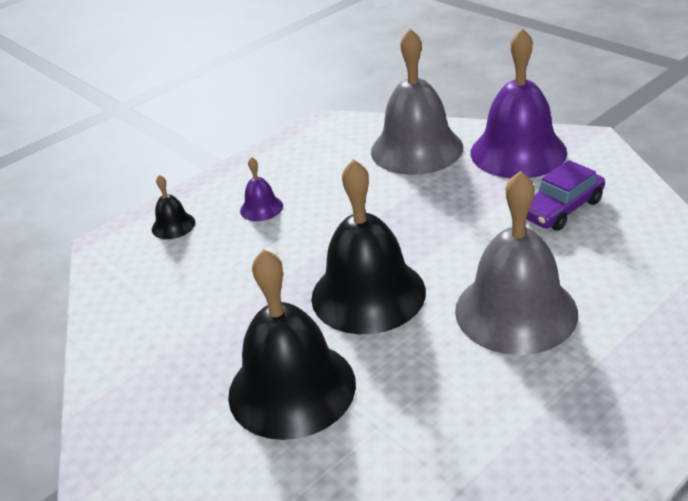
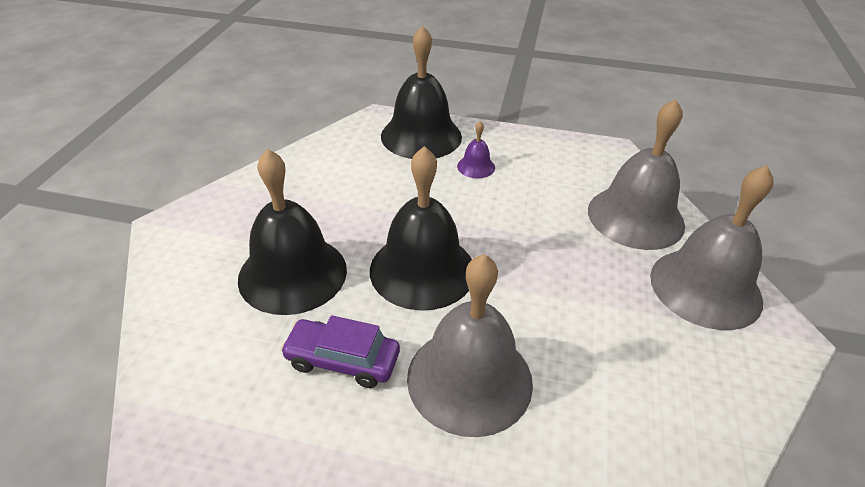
camera: 50 degrees right, 5 degrees up
black bell [152,175,195,239] -> black bell [381,25,462,159], size x2.26
purple bell [471,28,567,178] -> grey bell [650,165,774,330]
purple car [526,160,605,231] -> purple car moved to [280,315,400,388]

